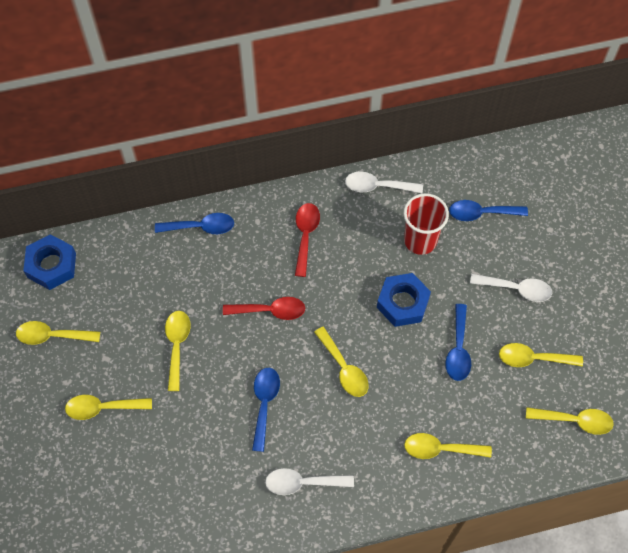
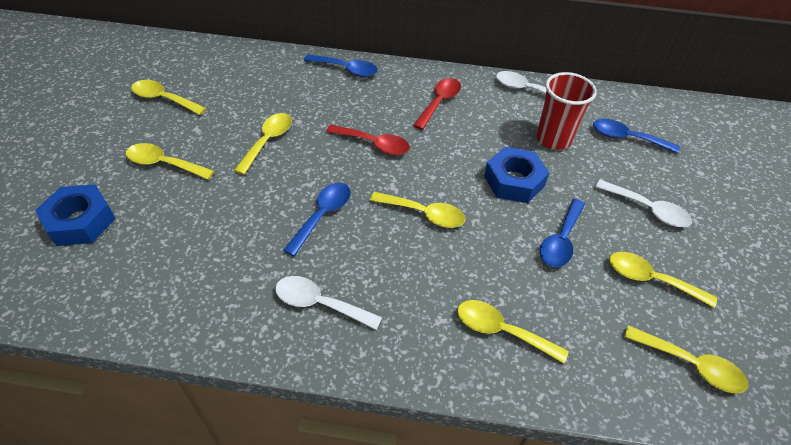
camera: 20 degrees right, 15 degrees down
blue nut [23,234,76,290] -> blue nut moved to [35,184,116,246]
yellow spoon [314,327,369,397] -> yellow spoon turned 60 degrees counterclockwise [370,192,465,228]

